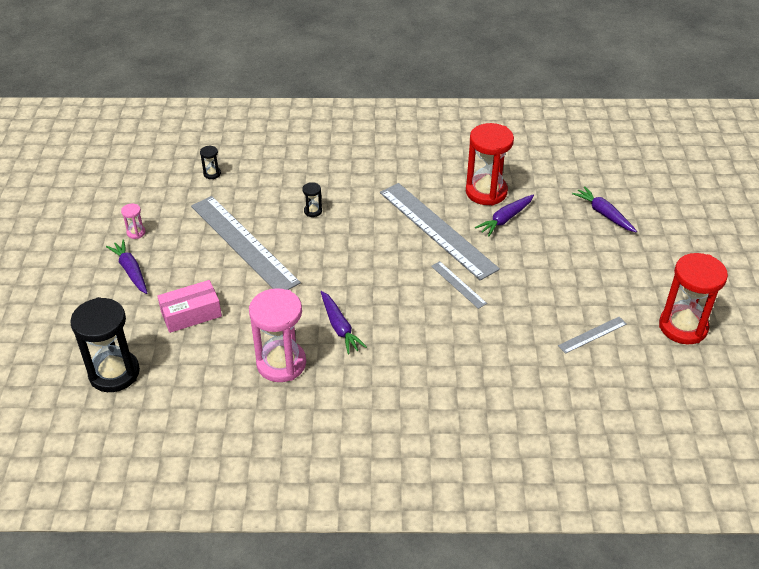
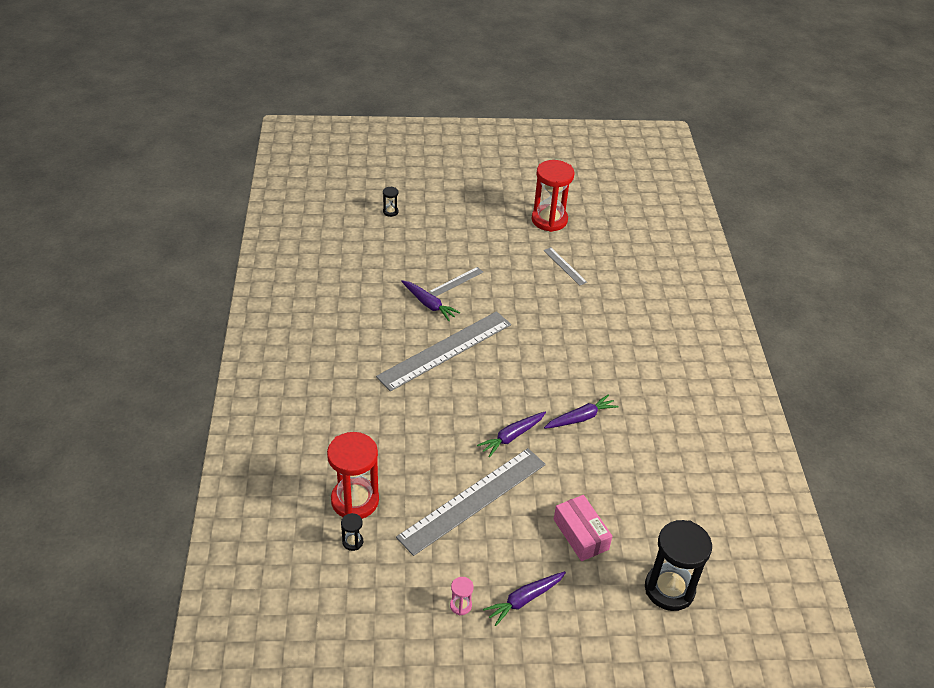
camera: 95 degrees left, 0 degrees up
pink hourglass [249,288,306,382] -> none
black hourglass [302,182,322,217] -> black hourglass moved to [383,186,398,217]
grey ruler [431,261,487,309] -> grey ruler moved to [429,267,483,297]
red hourglass [466,123,514,206] -> red hourglass moved to [327,432,379,519]
purple carrot [572,186,637,233] -> purple carrot moved to [477,412,546,458]

